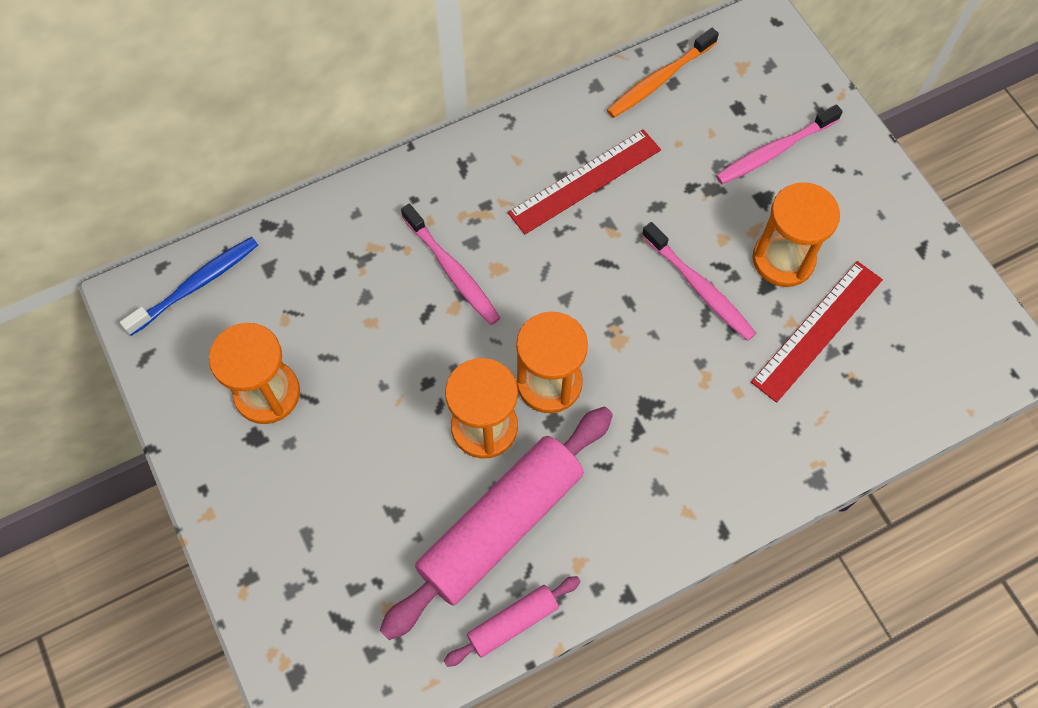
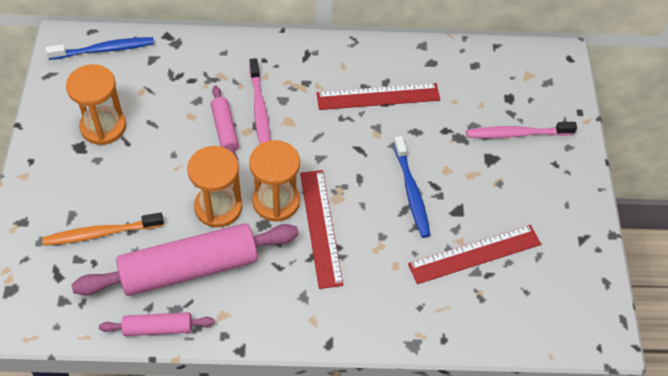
camera: 25 degrees right, 10 degrees down
orange toothbrush [607,28,719,118] -> orange toothbrush moved to [42,213,164,246]
pink toothbrush [642,222,756,341] -> blue toothbrush [393,136,431,238]
orange hourglass [752,182,840,287] -> none
none -> pink rolling pin [211,86,239,161]
none -> red ruler [300,170,343,289]

